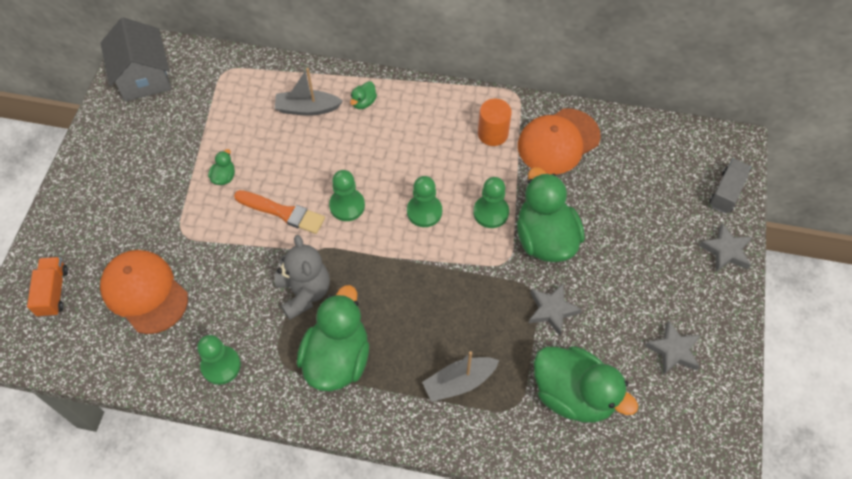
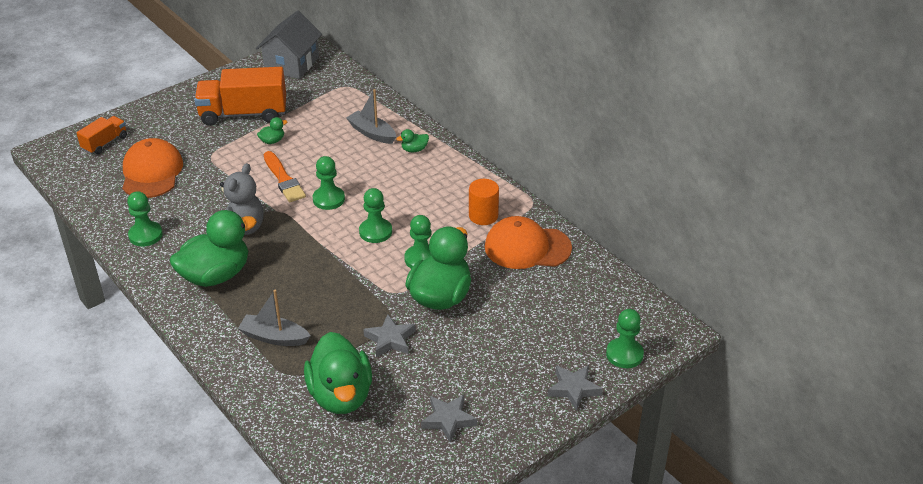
camera: 40 degrees right, 20 degrees down
grey truck [709,159,751,213] -> green pawn [606,309,644,368]
none -> orange truck [194,67,286,126]

